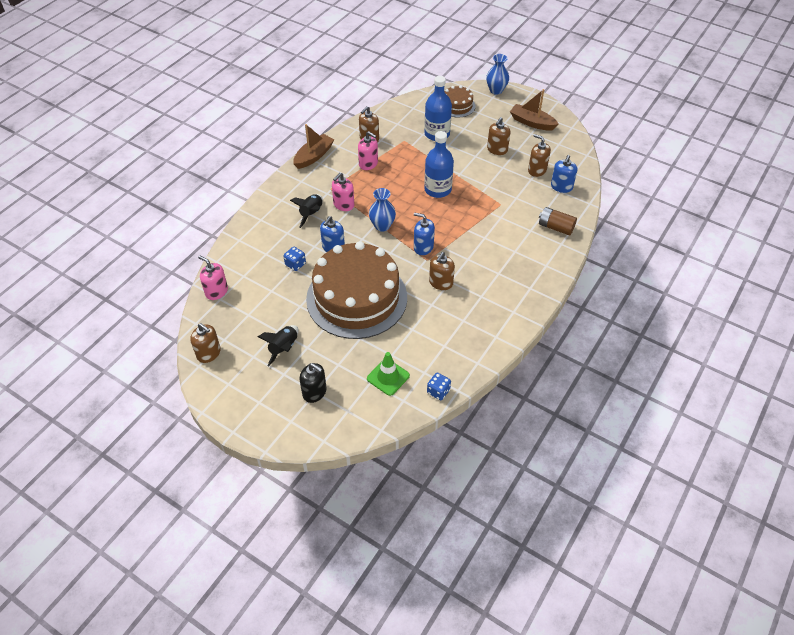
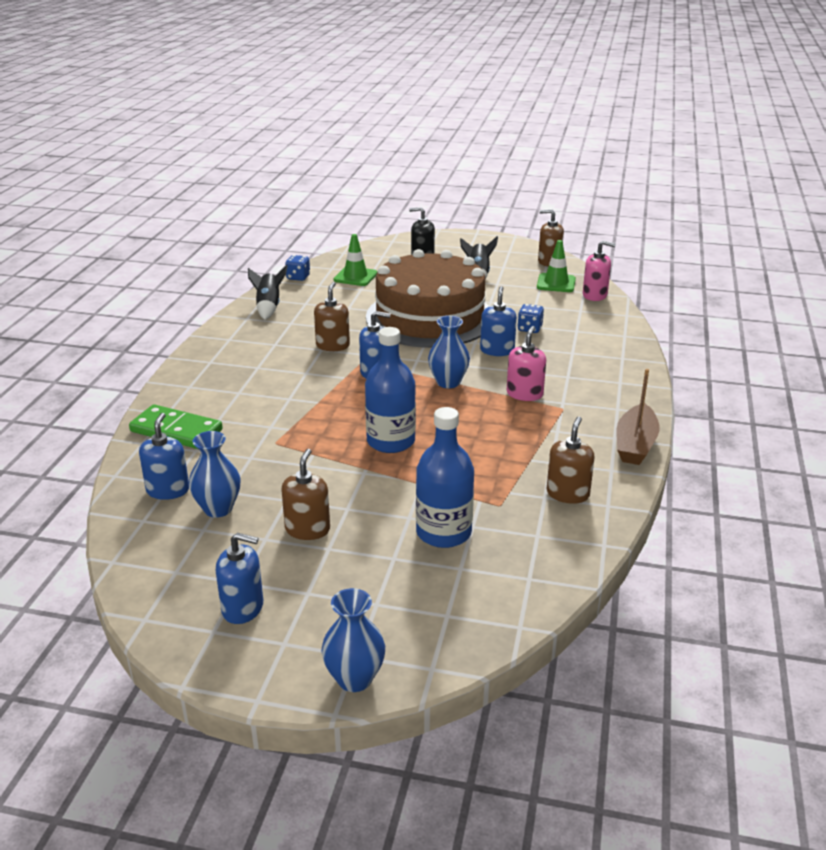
camera: 160 degrees right, 20 degrees down
black rocket [290,194,323,228] -> black rocket moved to [248,265,288,320]
pink soap dispenser [358,131,378,170] -> none
brown cake [445,85,475,117] -> none
brown boat [510,89,559,131] -> blue soap dispenser [216,533,263,624]
brown soap dispenser [528,134,551,177] -> blue vase [189,431,241,518]
brown battery [539,207,577,236] -> green domino [129,404,223,449]
none -> green traffic cone [537,240,576,292]

